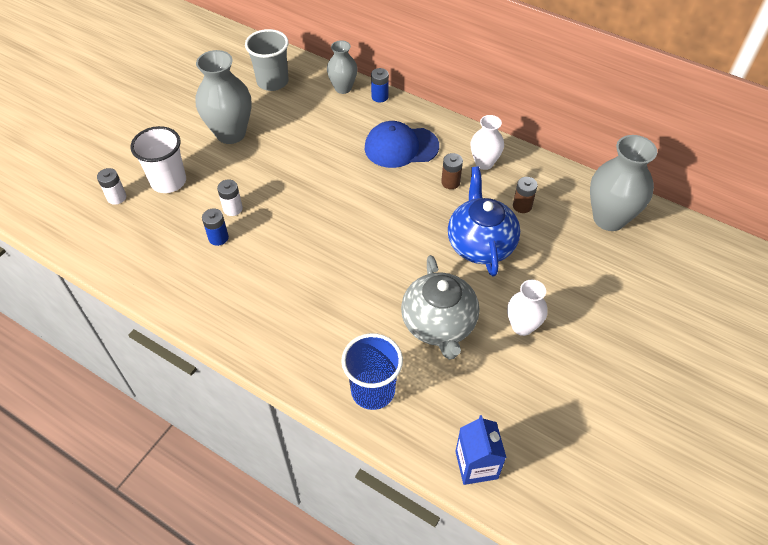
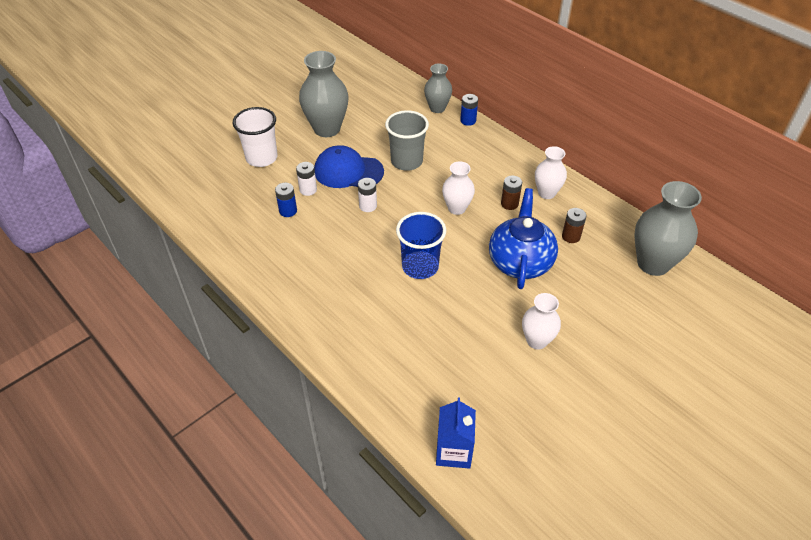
camera: 15 degrees right, 5 degrees down
white battery [97,168,126,205] -> white battery moved to [358,178,377,212]
grey cup [245,29,289,91] -> grey cup moved to [385,110,429,171]
blue cup [341,333,403,410] -> blue cup moved to [396,212,446,279]
blue cap [365,121,439,168] -> blue cap moved to [314,145,384,188]
grey teapot [401,255,479,360] -> none
none -> white vase [442,161,475,215]

